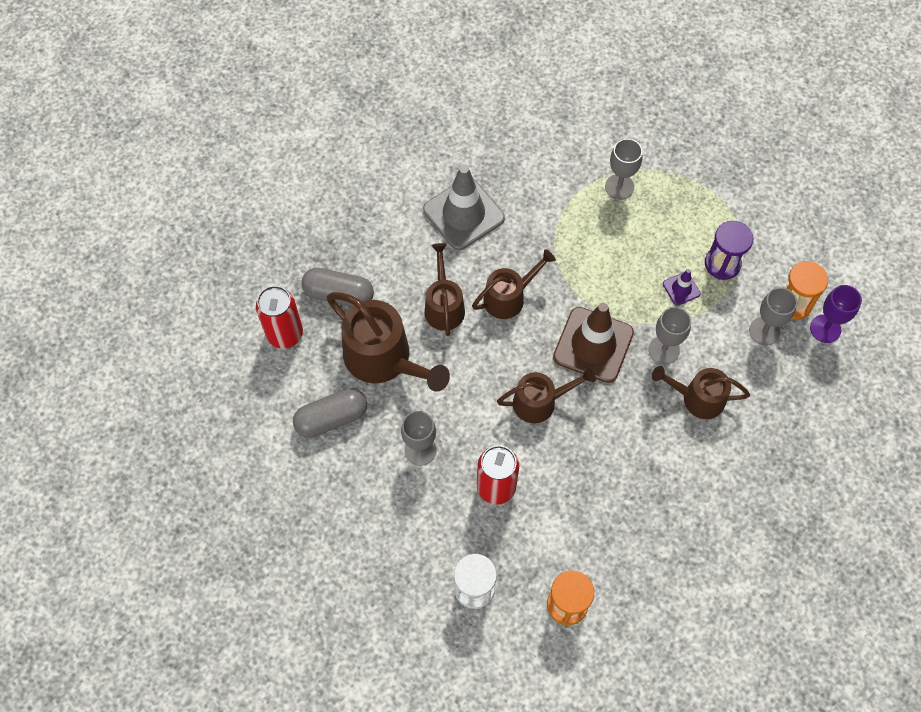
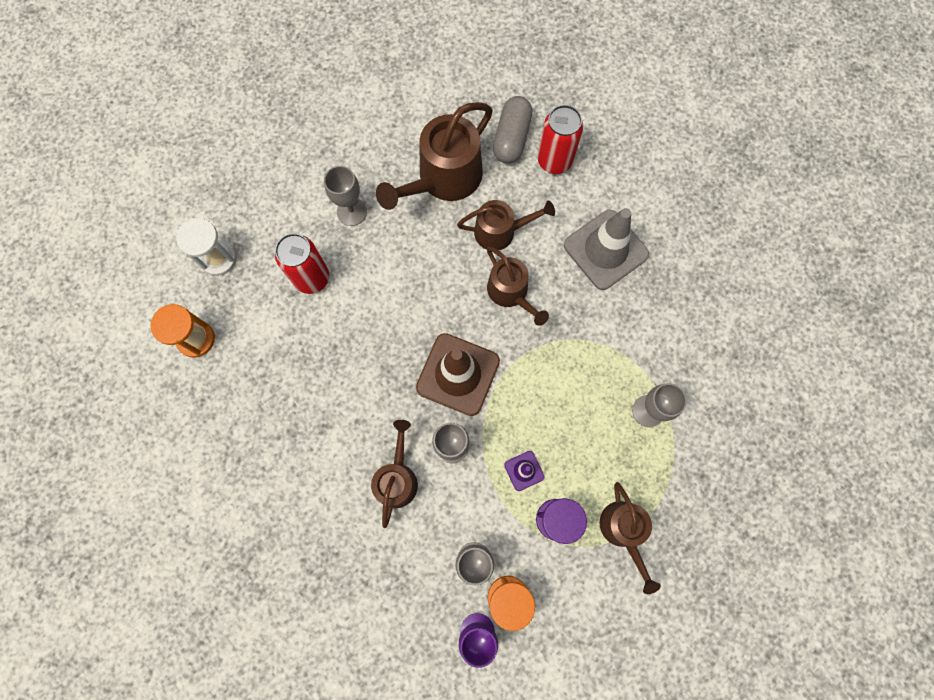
camera: 90 degrees right, 10 degrees up
red can [256,286,303,349] -> red can moved to [538,105,583,174]
grey capsule [293,388,367,438] -> none
brown watering can [497,367,596,424] -> brown watering can moved to [600,482,661,594]

